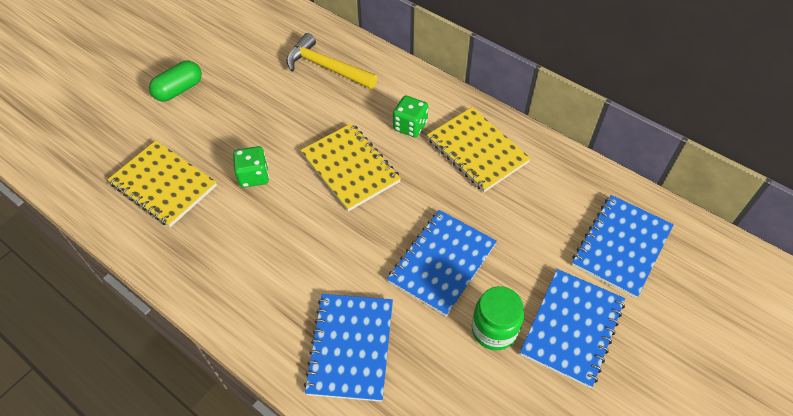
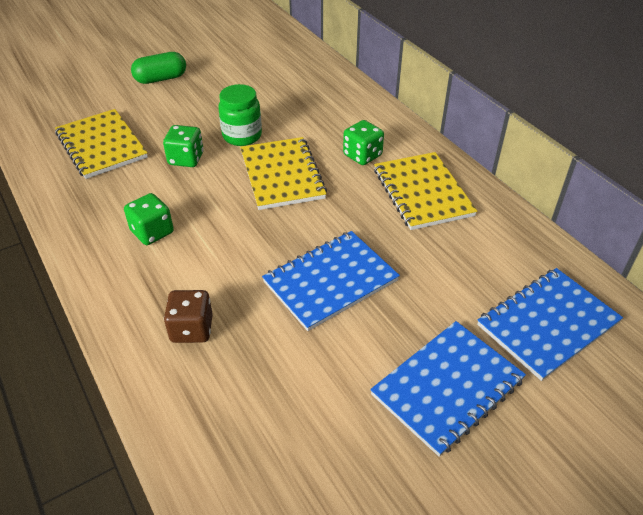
camera: 20 degrees right, 10 degrees down
yellow hammer [286,33,377,89] -> none
blue notebook [304,294,393,402] -> brown dice [164,290,213,343]
green jar [472,286,524,350] -> green jar moved to [218,84,262,146]
none -> green dice [124,193,174,245]

